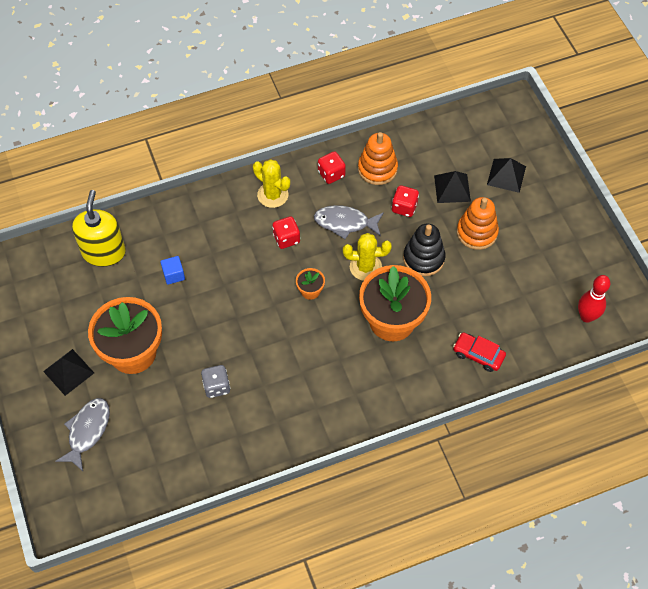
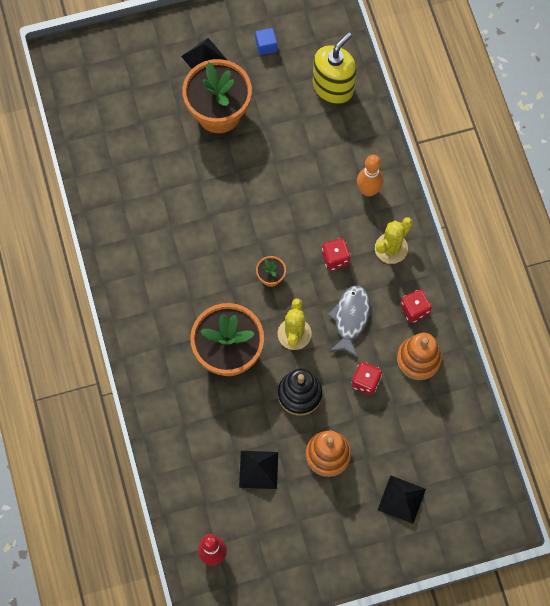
camera: 95 degrees right, 10 degrees up
grey fish [55,398,110,471] -> none
yellow soap dispenser [72,190,126,267] -> yellow soap dispenser turned 60 degrees counterclockwise [313,32,356,104]
blue cube [160,256,185,285] -> blue cube moved to [255,28,277,55]
grey dice [201,365,230,398] -> none
black pyramid [434,171,471,203] -> black pyramid moved to [239,451,278,489]
red car [453,332,506,372] -> none
none -> orange bowling pin [357,155,384,197]

